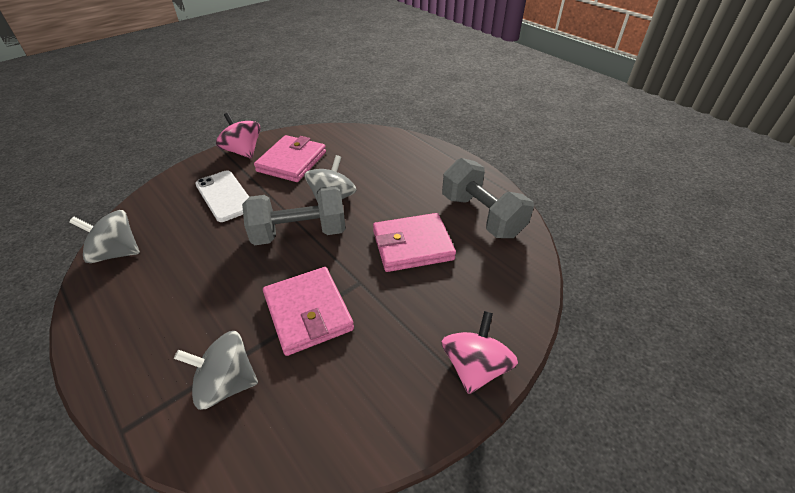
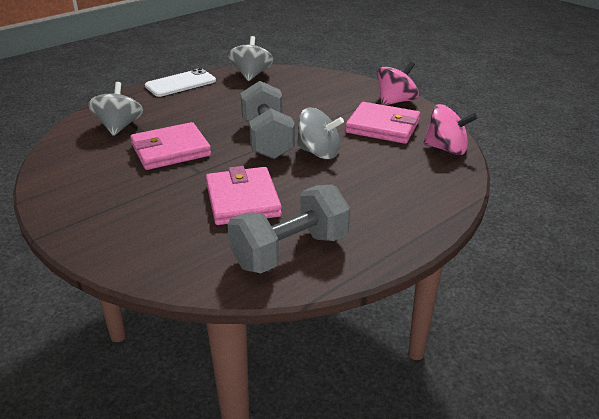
camera: 90 degrees right, 10 degrees down
white phone [195,170,249,222] -> white phone moved to [145,68,216,97]
pink spinning top [441,311,518,394] -> pink spinning top moved to [424,104,477,155]

